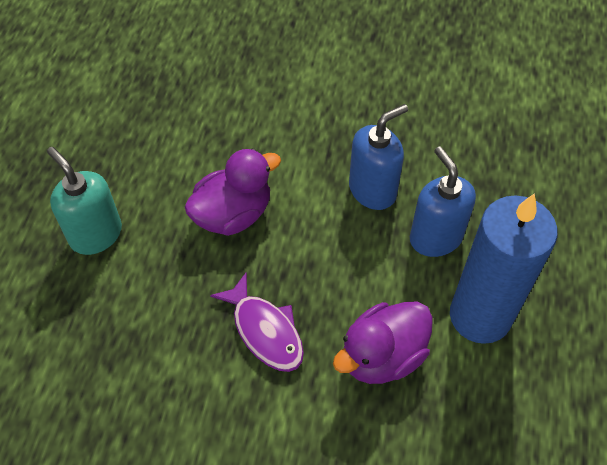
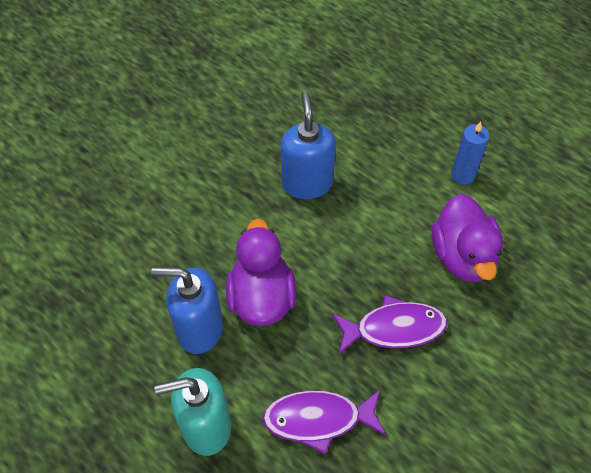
camera: 60 degrees left, 0 degrees up
blue soap dispenser [410,146,476,257] -> blue soap dispenser moved to [151,267,223,354]
blue candle [450,193,558,344] -> blue candle [451,121,489,185], size x0.45
none -> purple fish [262,390,386,454]

